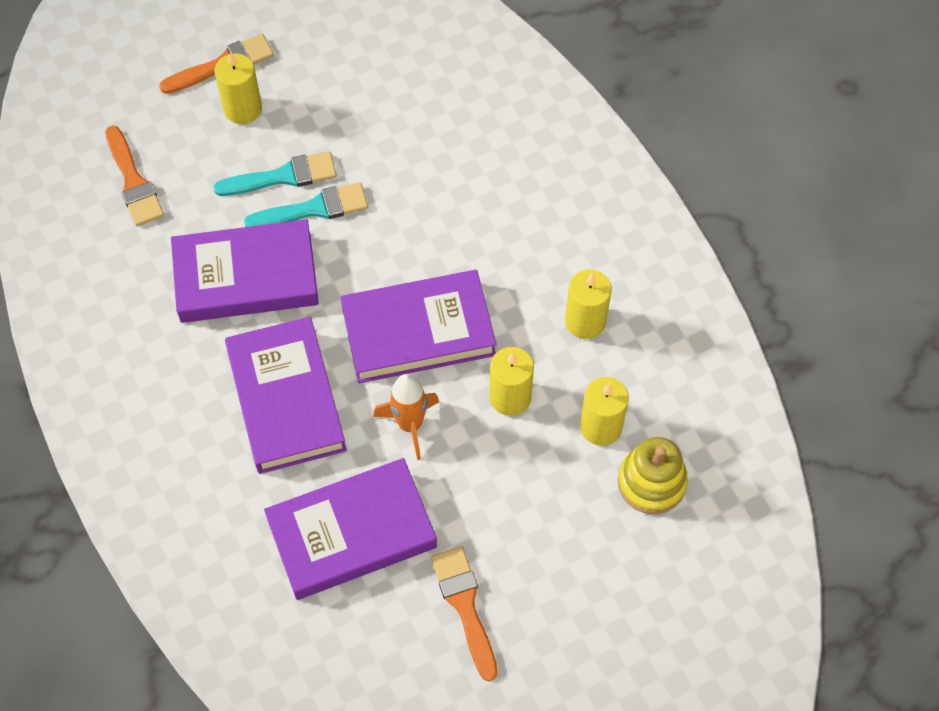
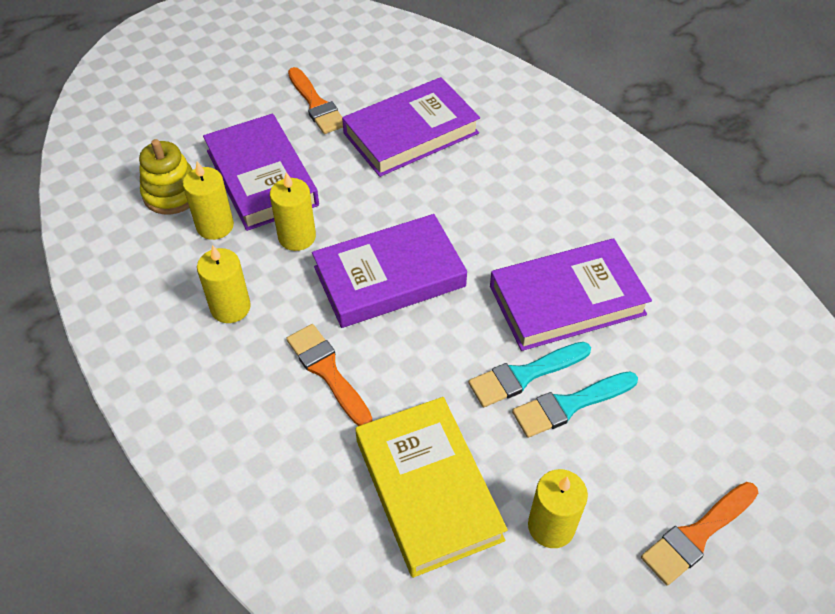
camera: 170 degrees right, 10 degrees down
orange brush [105,125,164,226] -> orange brush moved to [286,324,372,426]
yellow candle [215,52,262,124] -> yellow candle moved to [528,469,588,548]
purple book [225,317,347,474] -> purple book moved to [203,114,319,231]
orange rocket [373,374,439,460] -> none
none -> yellow book [355,397,508,578]

